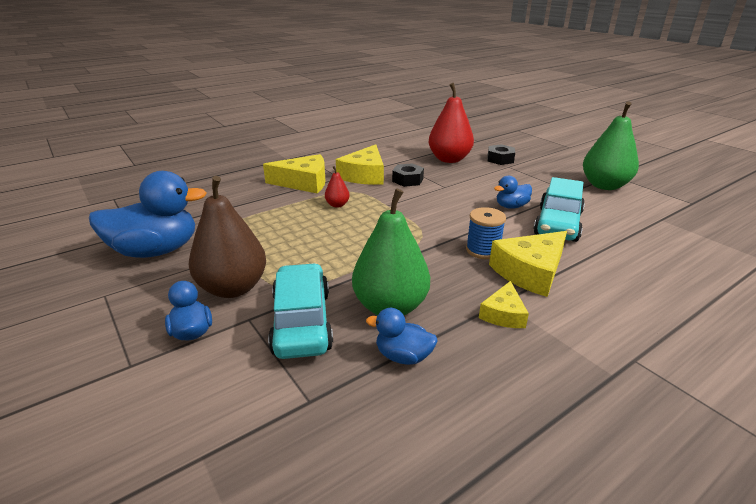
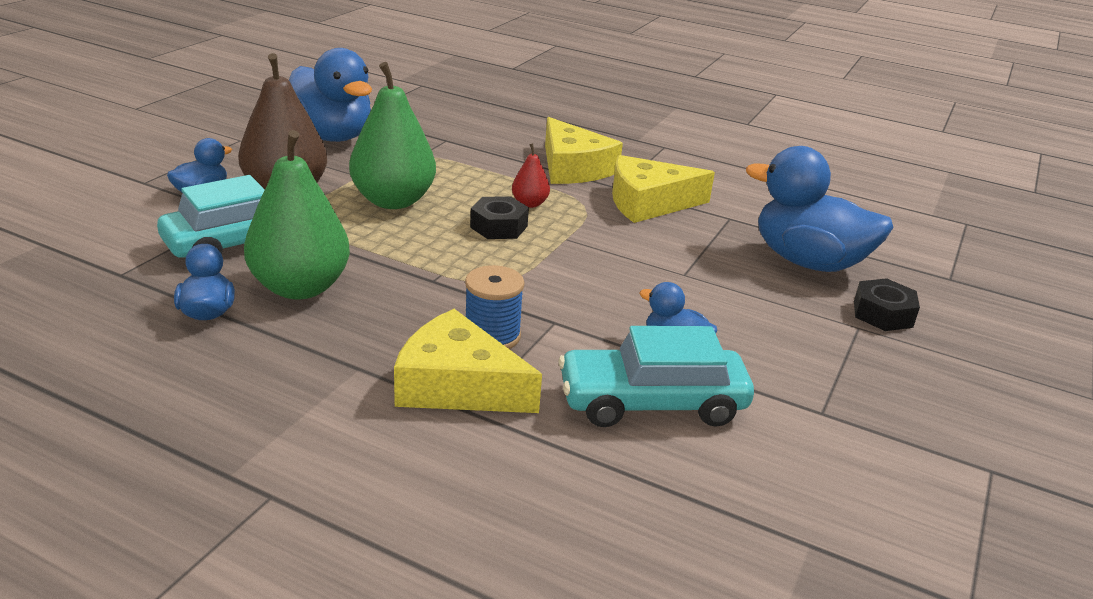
camera: 60 degrees right, 0 degrees up
black nut [392,163,424,187] -> black nut moved to [470,196,529,239]
red pear [429,83,474,163] -> blue duck [746,146,894,272]
yellow cheese [479,281,529,328] -> none
green pear [583,101,639,190] -> green pear moved to [349,62,436,209]

